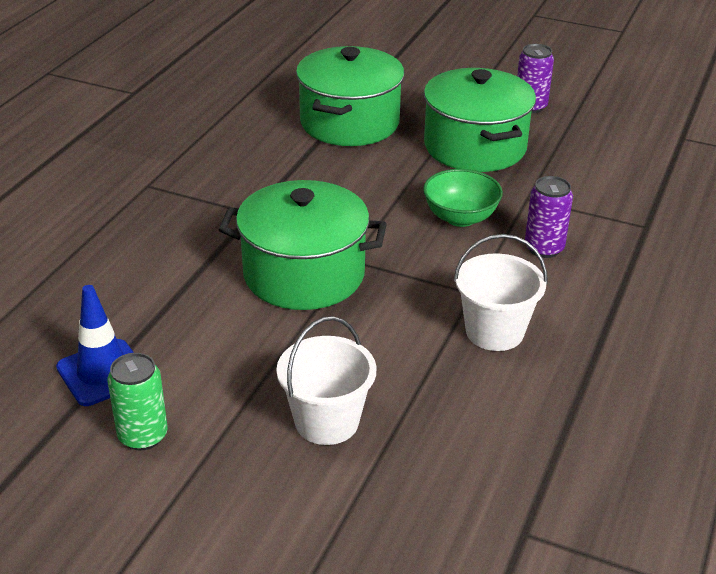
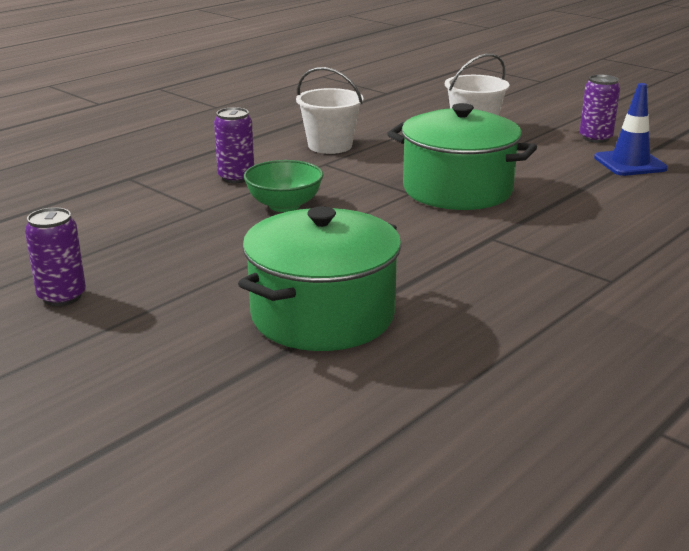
camera: 160 degrees left, 10 degrees down
green can [108,353,168,450] -> purple can [580,75,620,143]
green pot [424,68,536,172] -> none

